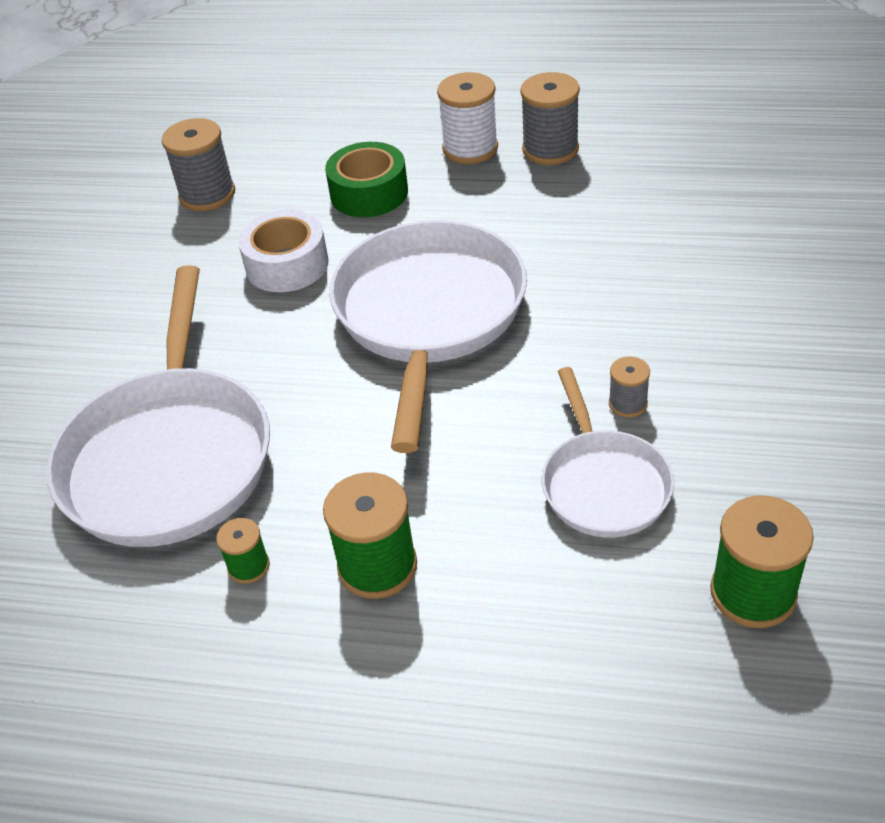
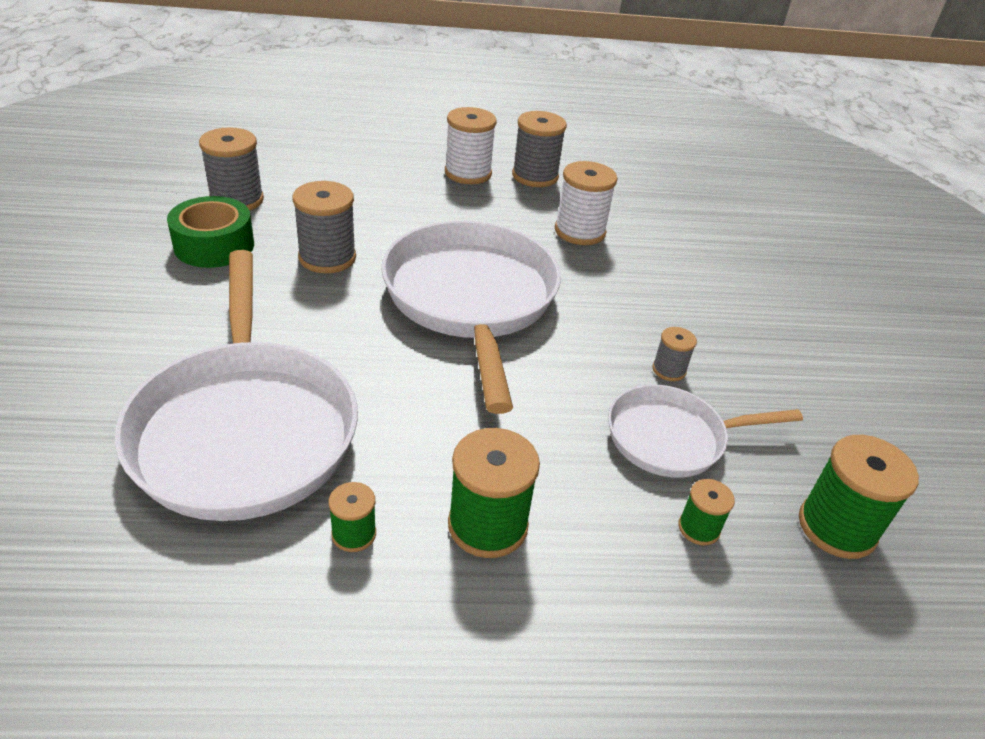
camera: 20 degrees left, 5 degrees down
white tape [238,210,329,292] -> grey spool [292,181,356,273]
green tape [325,142,408,217] -> green tape moved to [167,196,254,268]
white pan [542,367,674,537] -> white pan turned 105 degrees clockwise [608,384,803,478]
none -> white spool [555,161,618,245]
none -> green spool [678,479,735,545]

